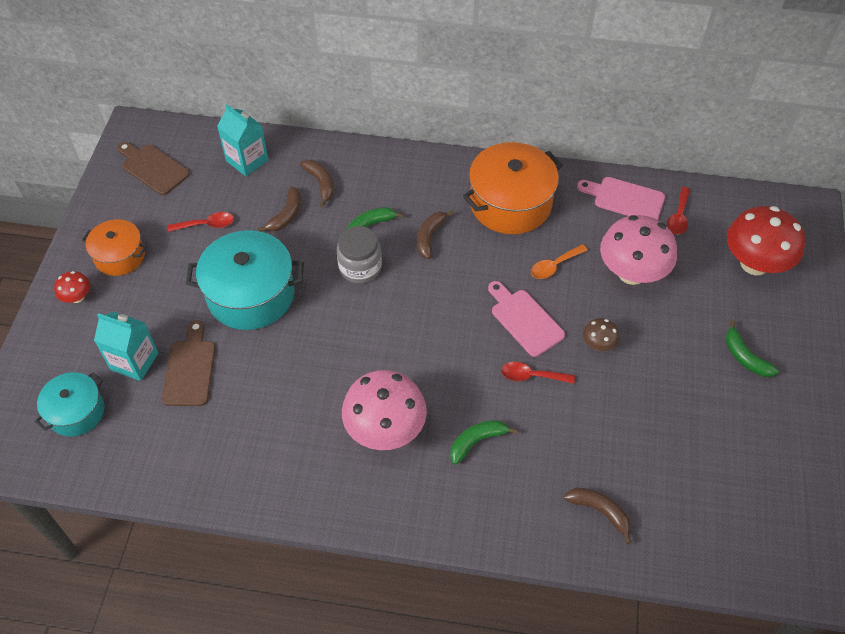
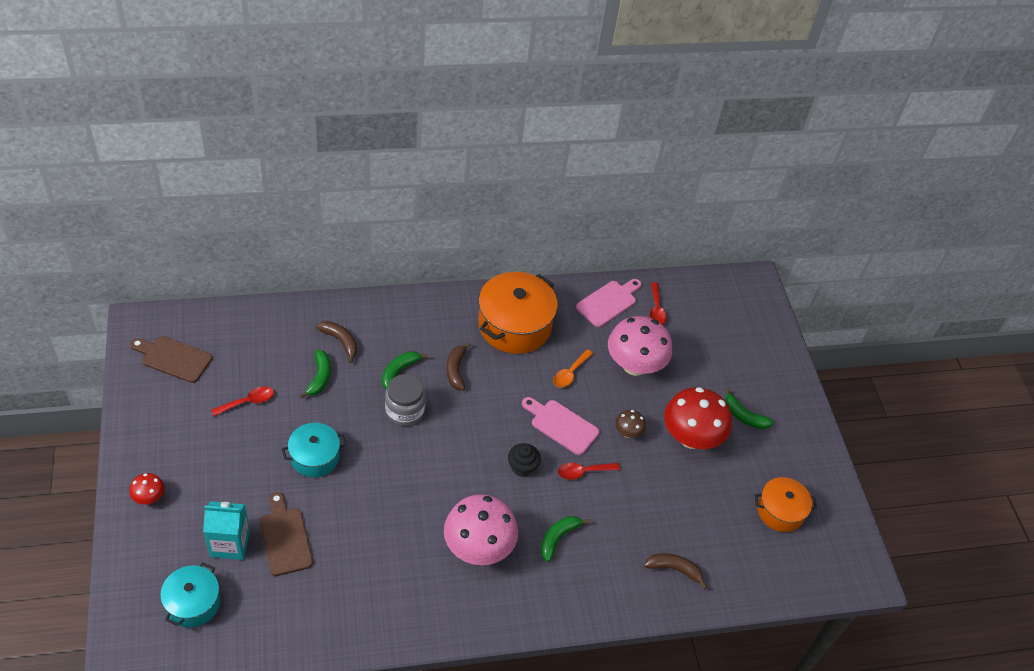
camera: 25 degrees left, 5 degrees down
orange pot [82,219,147,276] -> orange pot moved to [755,477,817,532]
turquoise pot [186,230,304,330] -> turquoise pot [282,423,346,478], size x0.59
turquoise carton [217,104,269,176] -> none
brown banana [258,186,301,232] -> green banana [300,350,331,398]
pink cutting board [577,177,665,220] -> pink cutting board turned 135 degrees clockwise [576,279,641,327]
red mushroom [727,206,805,275] -> red mushroom moved to [664,387,732,449]
none -> black cupcake [508,443,541,477]

